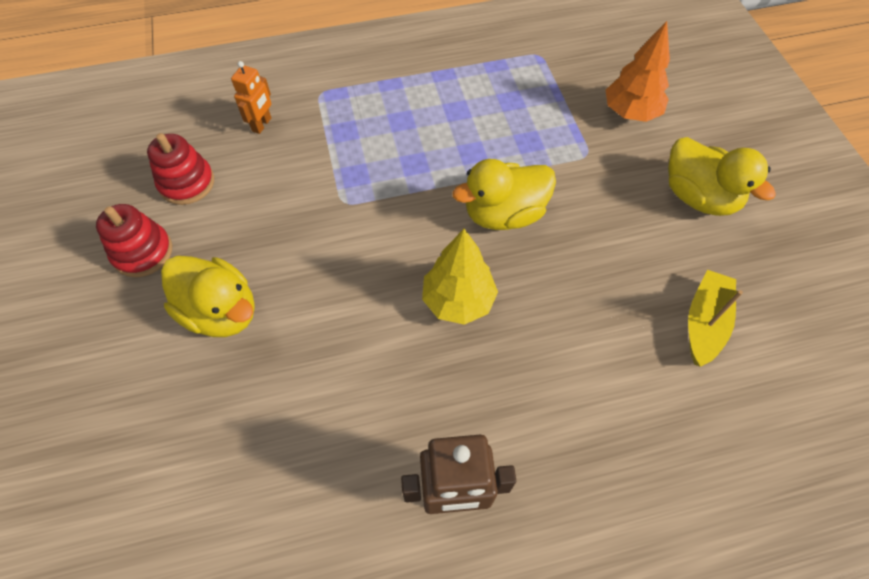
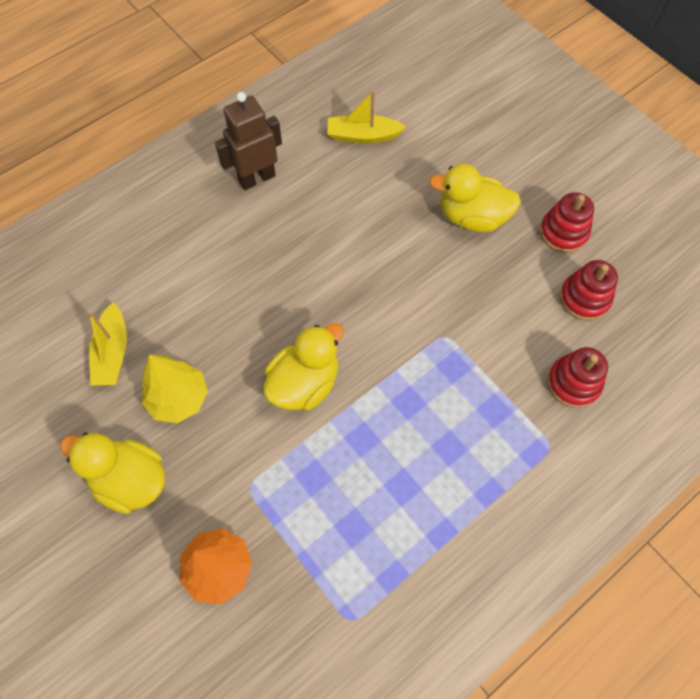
camera: 155 degrees right, 5 degrees up
orange robot [231,61,271,134] -> red stacking toy [547,347,608,408]
yellow tree [422,229,498,325] -> yellow tree moved to [142,355,208,423]
none -> yellow boat [327,90,406,144]

